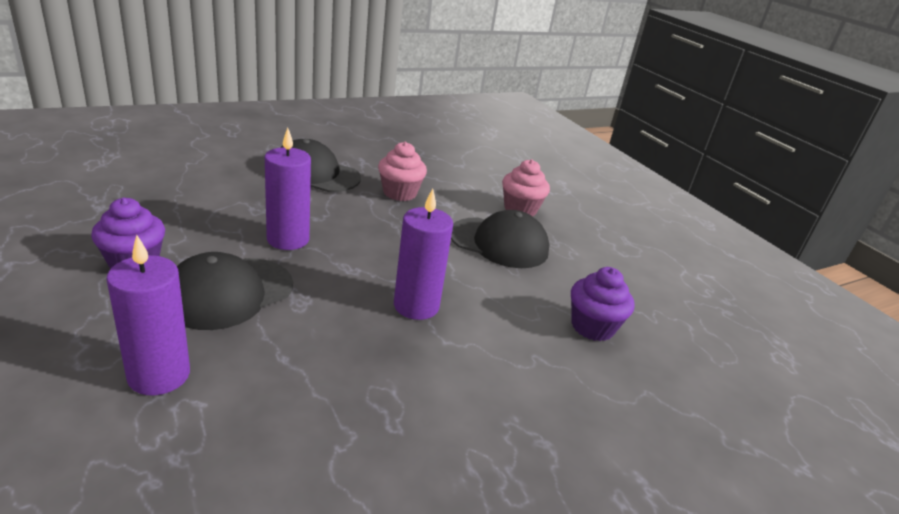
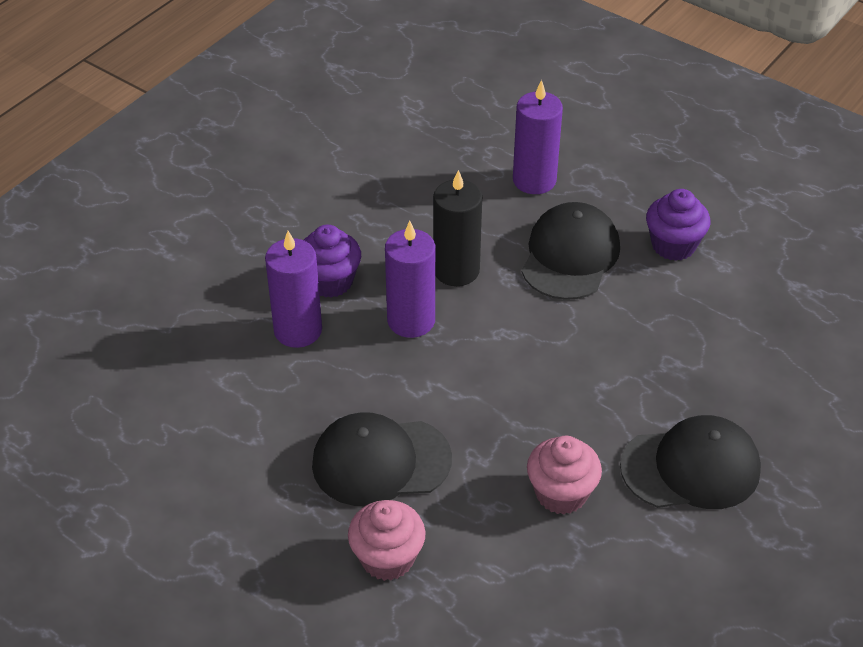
camera: 160 degrees right, 15 degrees up
purple candle [265,128,311,250] -> purple candle moved to [265,231,322,348]
purple cupcake [571,267,635,341] -> purple cupcake moved to [304,225,361,298]
none -> black candle [433,170,482,286]

